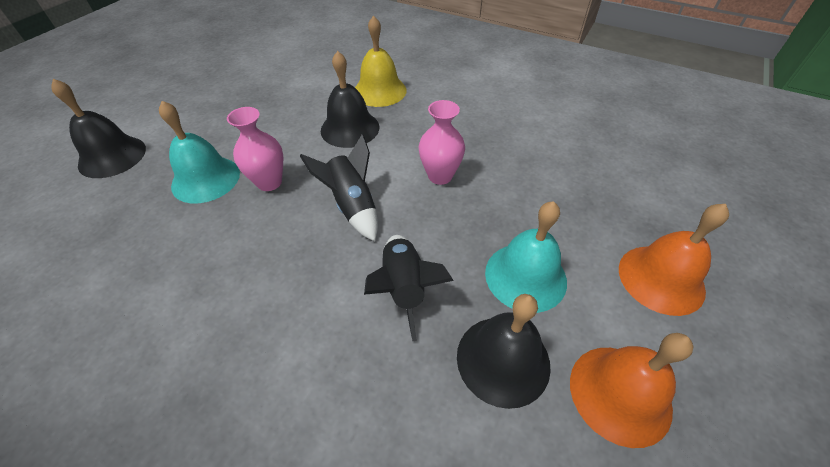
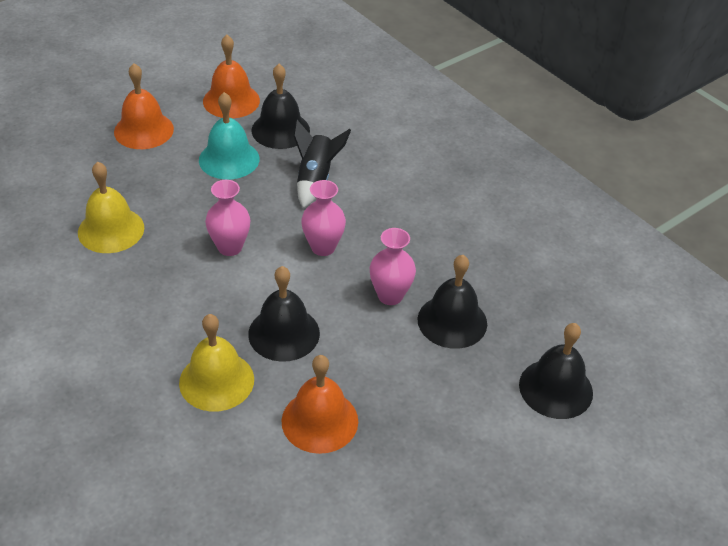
camera: 160 degrees left, 5 degrees down
turquoise bell [159,101,240,203] -> black bell [417,255,487,349]
black rocket [300,134,378,241] -> pink vase [301,180,346,256]
none -> yellow bell [78,162,144,253]
none -> orange bell [282,355,358,454]

